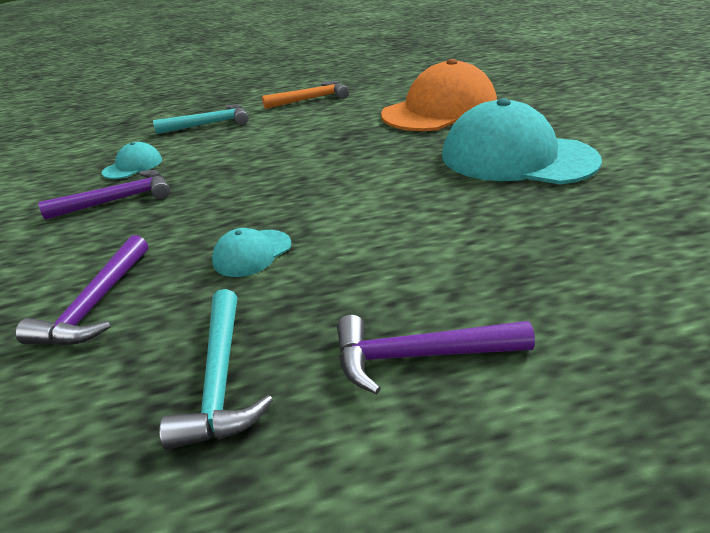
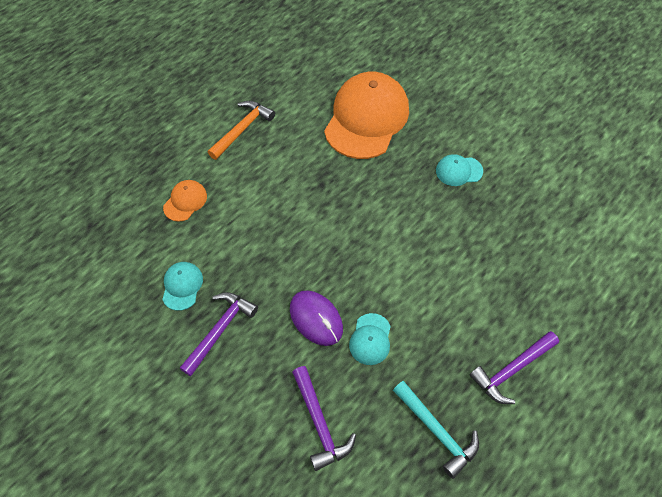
camera: 35 degrees left, 25 degrees up
turquoise hammer [153,104,249,134] -> orange cap [163,180,207,222]
turquoise cap [442,98,602,184] -> turquoise cap [436,154,483,186], size x0.44
none -> purple mouse [290,290,343,346]

